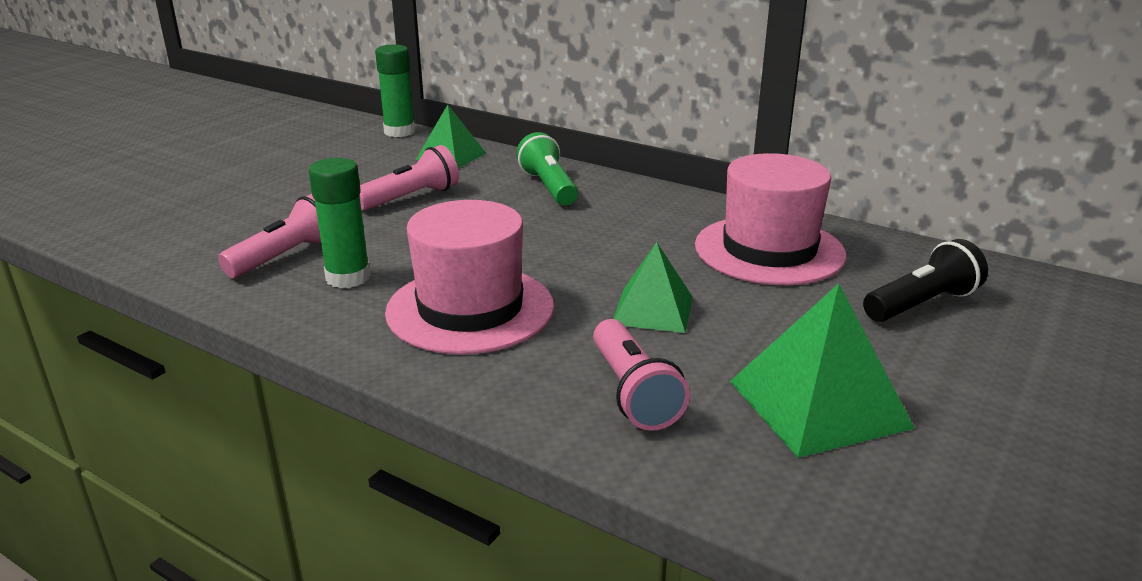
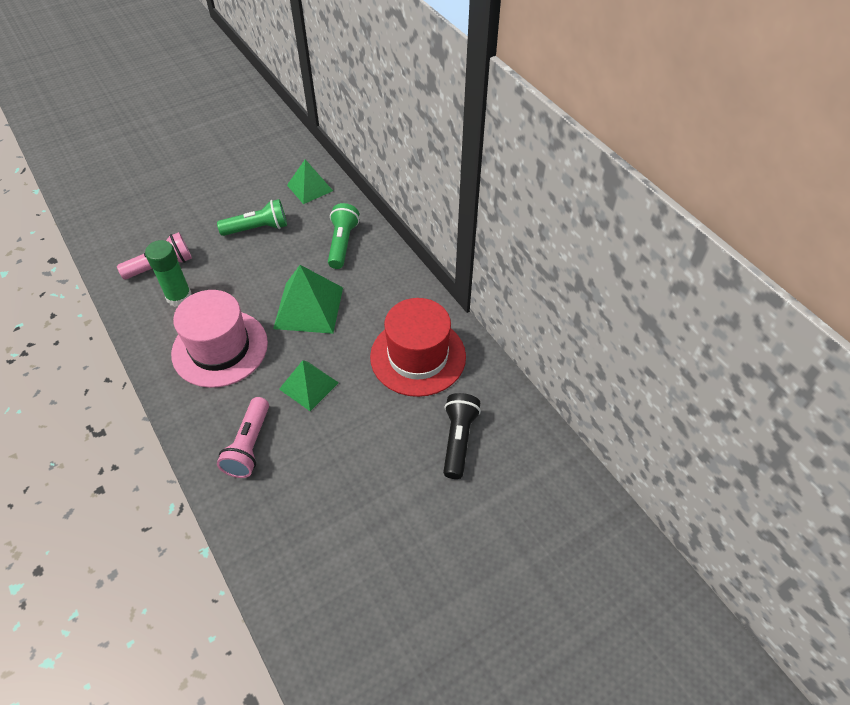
camera: 25 degrees right, 25 degrees up
pink flashlight [360,145,459,210] -> green flashlight [217,199,287,236]
green glue stick [375,44,415,137] -> none
pink hat [695,153,847,285] -> red hat [370,298,466,397]
green pyramid [730,284,915,458] -> green pyramid moved to [273,265,343,334]
black flashlight [863,239,988,322] -> black flashlight turned 75 degrees counterclockwise [443,393,481,479]

